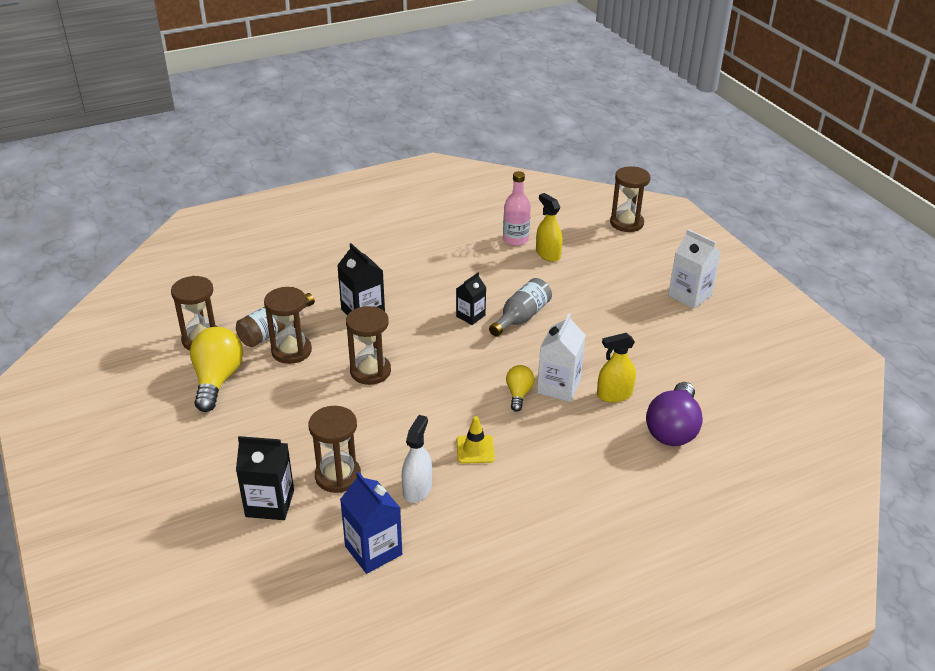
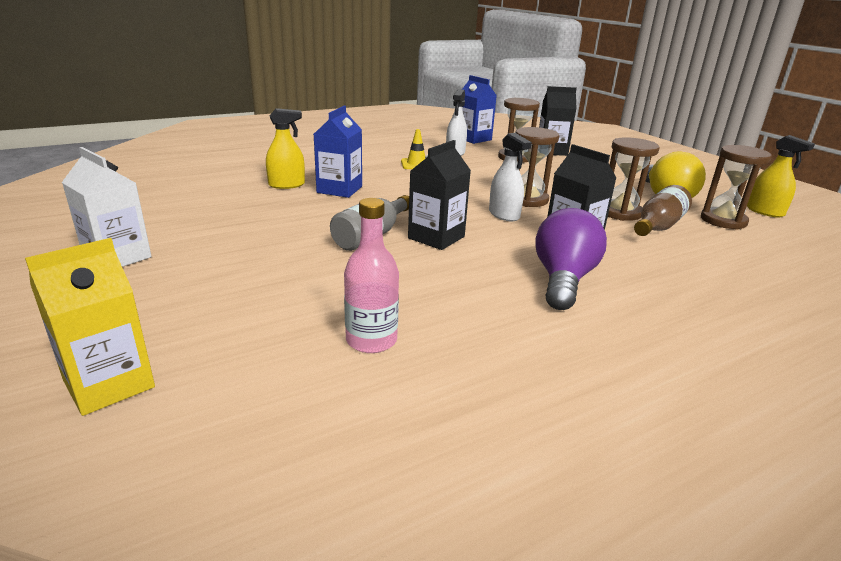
camera: 175 degrees right, 10 degrees down
black carton [456,273,486,325] -> black carton [408,140,471,250], size x1.54
yellow light bulb [506,365,535,412] -> none
yellow spray bottle [536,193,563,262] -> yellow spray bottle moved to [747,135,815,218]
white carton [537,313,586,402] -> blue carton [314,106,362,198]
brown hourglass [610,166,650,232] -> yellow carton [25,238,155,416]
purple light bulb [646,382,703,446] -> purple light bulb moved to [535,208,607,310]
none -> white spray bottle [489,133,532,221]

